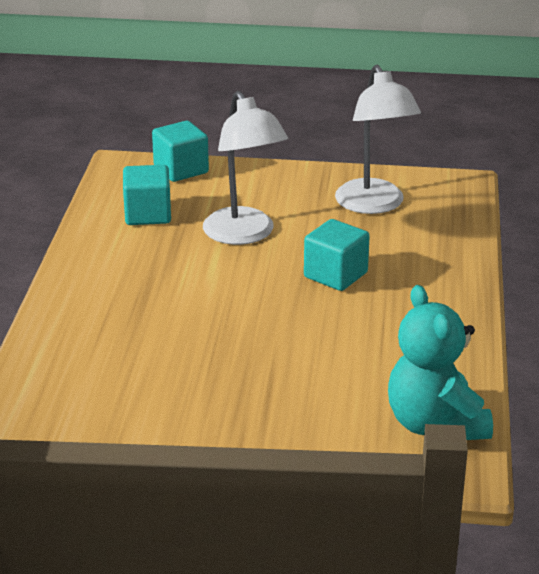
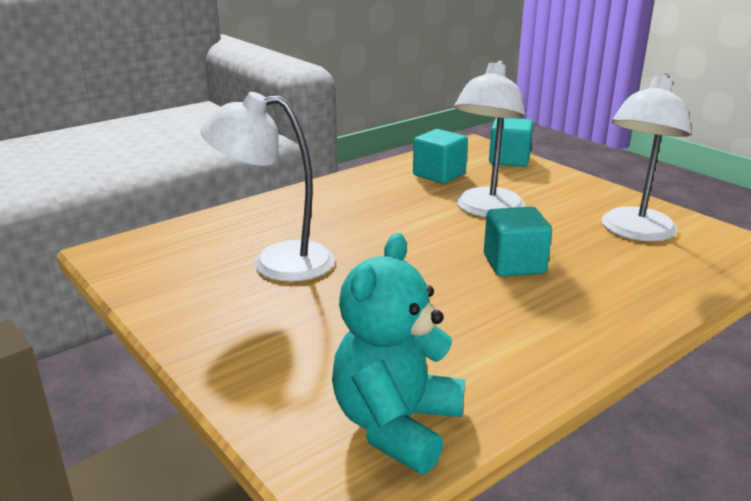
camera: 45 degrees right, 5 degrees down
none -> white lamp [200,92,335,282]

